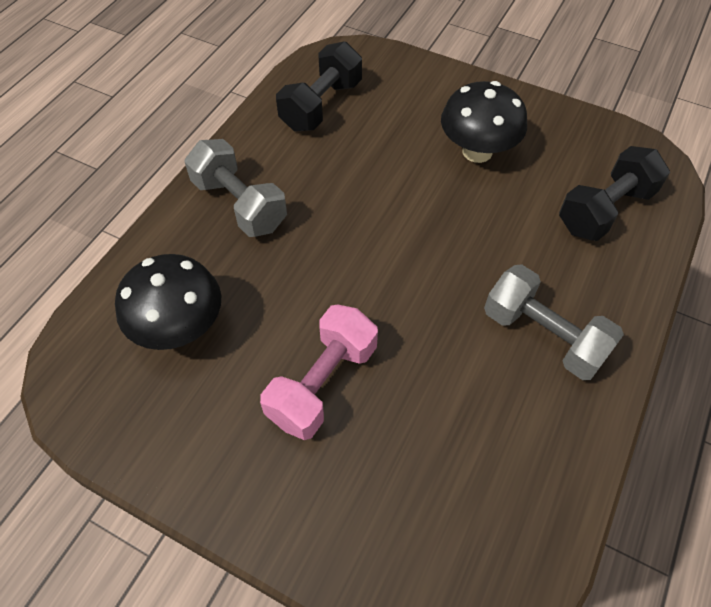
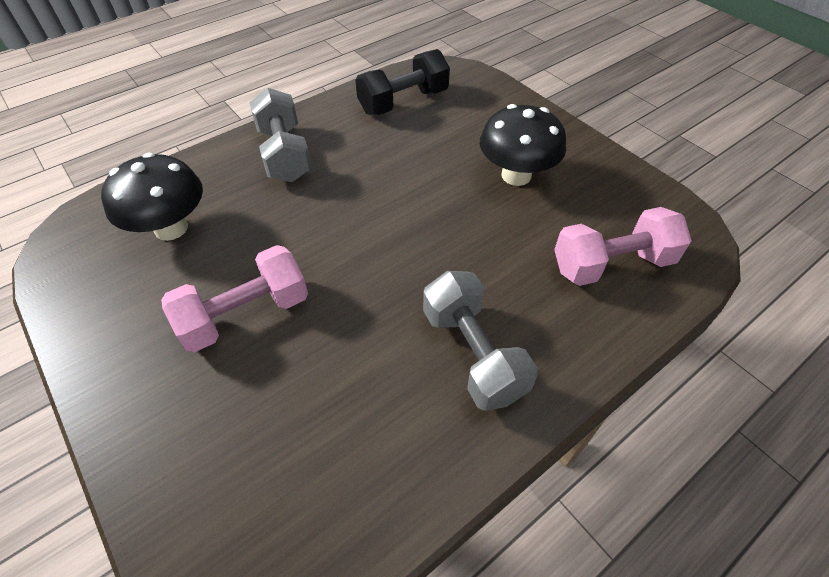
camera: 25 degrees right, 5 degrees down
black dumbbell [559,146,670,241] -> pink dumbbell [554,207,692,286]

